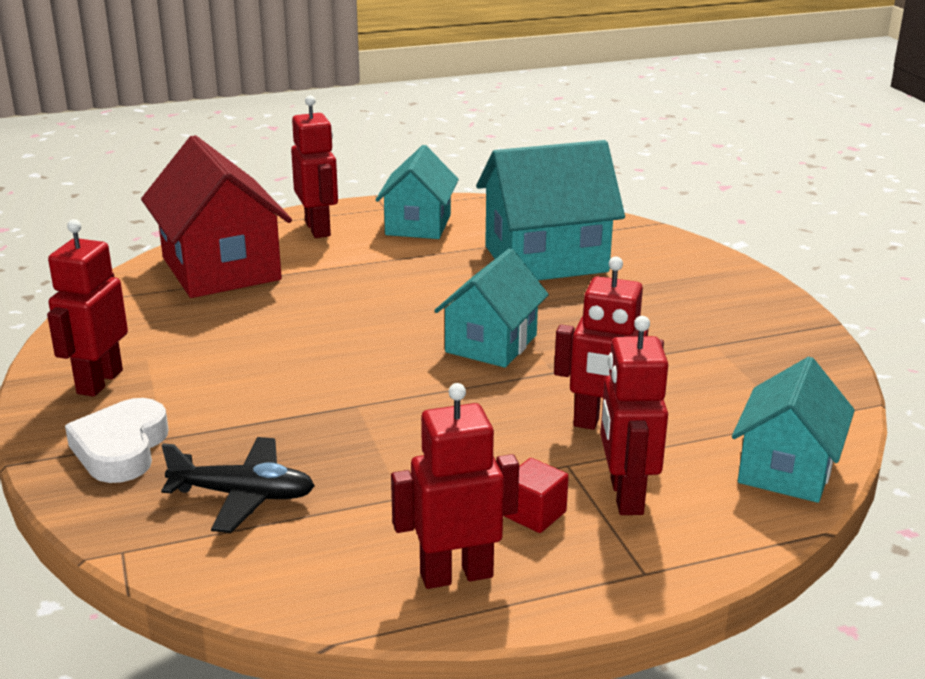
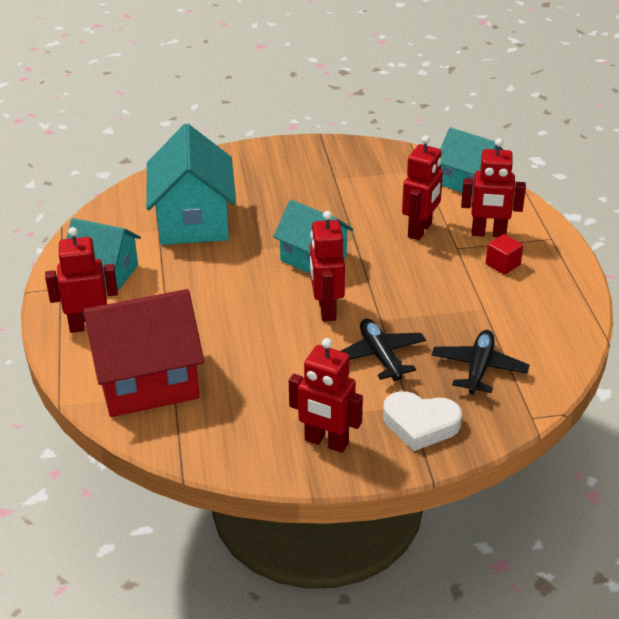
camera: 80 degrees left, 10 degrees up
red robot [391,383,519,589] -> red robot moved to [310,211,345,321]
none -> black plane [341,319,426,381]

